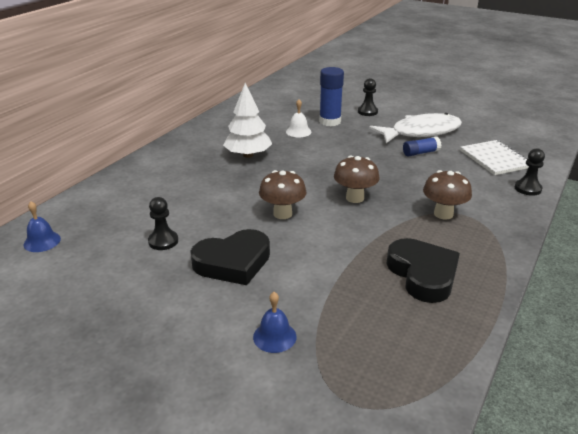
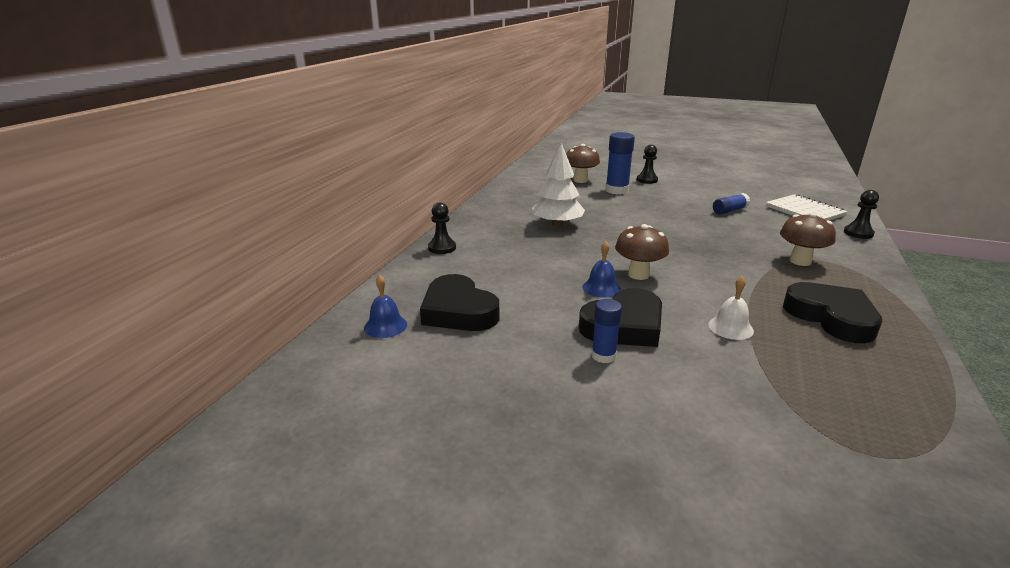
camera: 10 degrees left, 5 degrees down
black pawn [148,197,178,250] -> black pawn moved to [428,202,456,254]
blue bell [253,292,296,353] -> blue bell moved to [582,241,621,298]
white bell [286,99,311,137] -> white bell moved to [708,276,754,340]
brown mushroom [334,156,380,203] -> brown mushroom moved to [566,144,600,183]
white fish [369,113,462,143] -> none
none -> black heart [420,274,499,331]
none -> blue glue stick [591,299,622,363]

